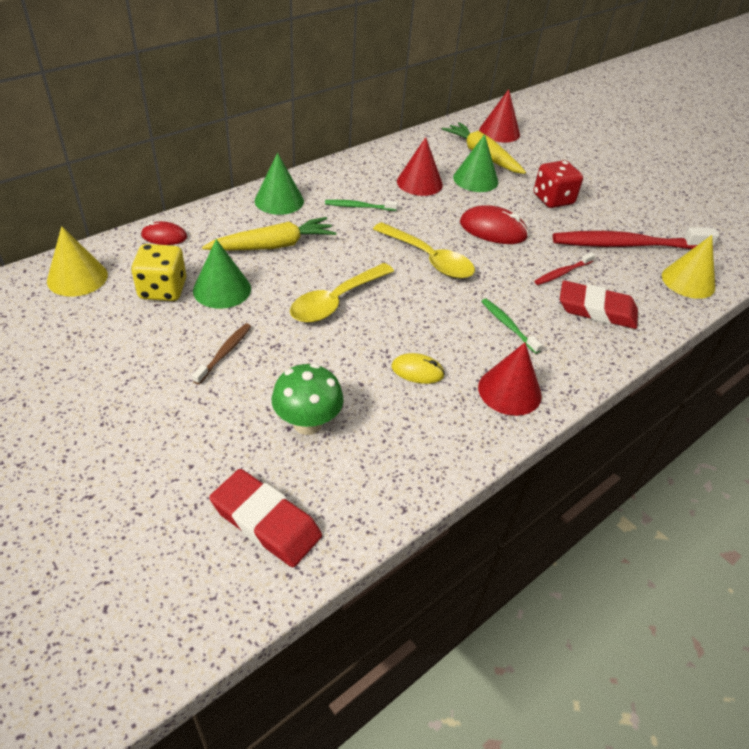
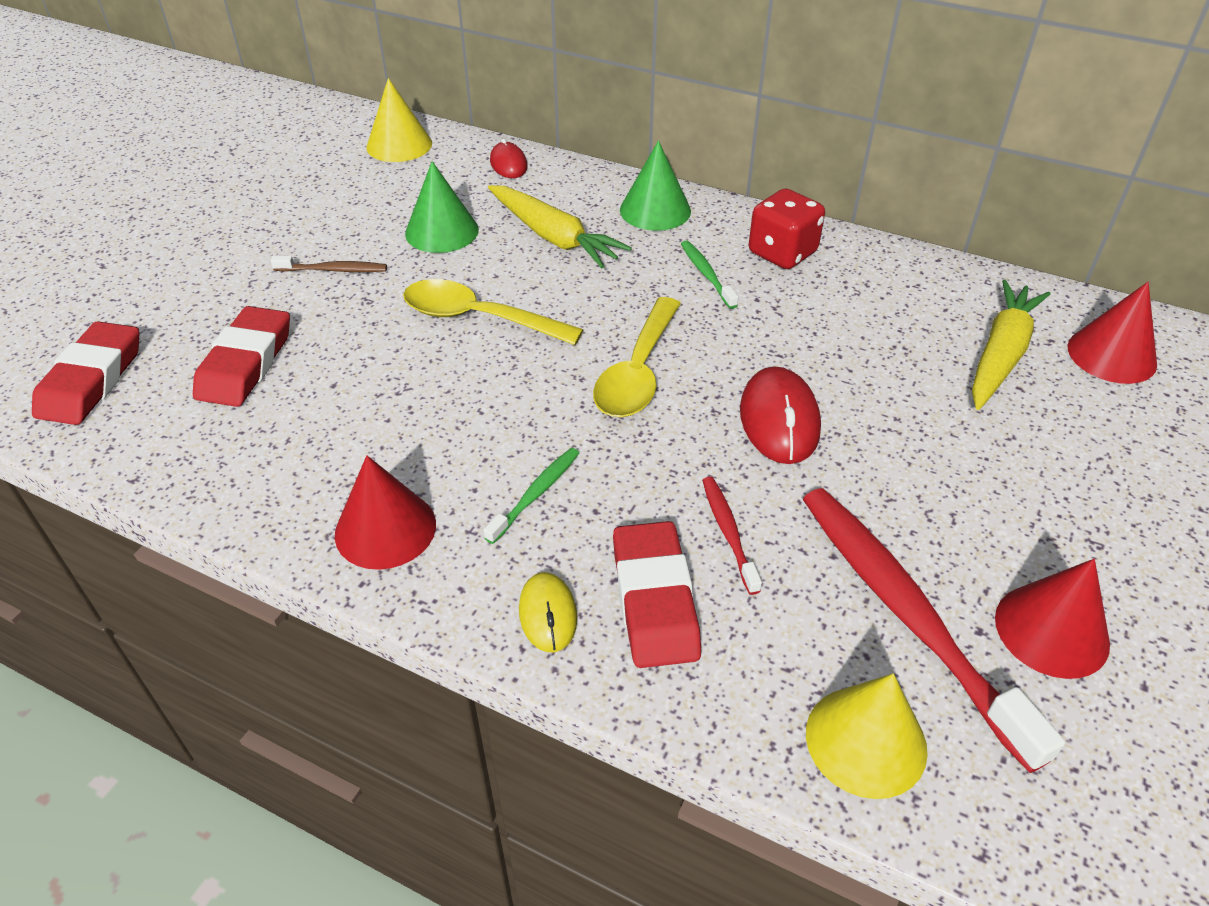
camera: 70 degrees right, 0 degrees up
yellow dice [131,244,186,301] -> none
green mushroom [272,363,344,435] -> red eraser [193,306,290,407]
yellow mouse [392,353,445,384] -> yellow mouse moved to [519,572,577,652]
red cone [397,137,443,196] -> red cone moved to [995,559,1110,679]
green cone [453,134,498,192] -> none
red dice [534,160,583,208] -> red dice moved to [749,189,825,269]
red toothbrush [535,252,595,285] -> red toothbrush turned 45 degrees clockwise [702,477,762,595]

